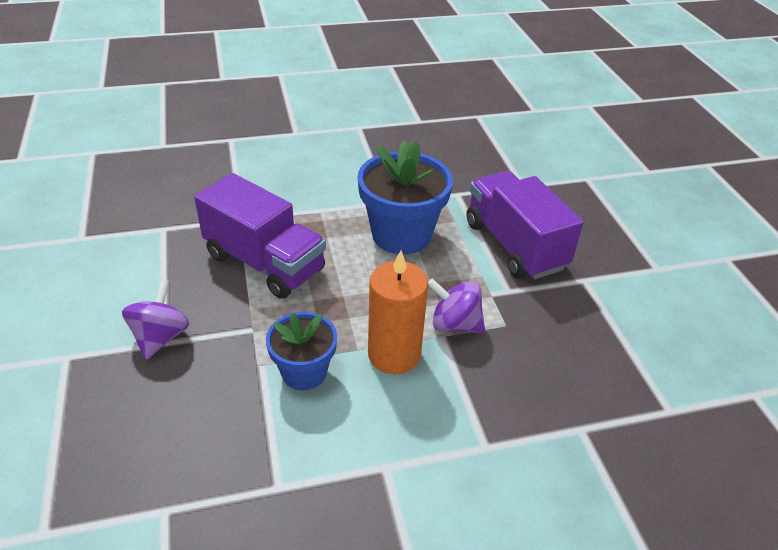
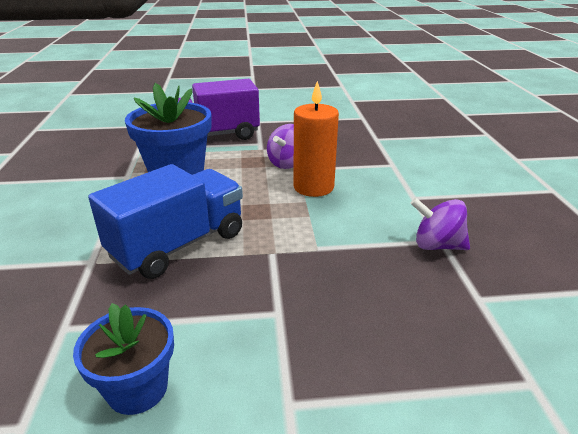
camera: 80 degrees left, 10 degrees down
purple spinning top [122,279,189,360] -> purple spinning top moved to [410,198,470,250]
purple truck [194,173,326,299] -> blue truck [88,164,243,279]
blue flower pot [266,312,337,391] -> blue flower pot moved to [73,303,174,415]

